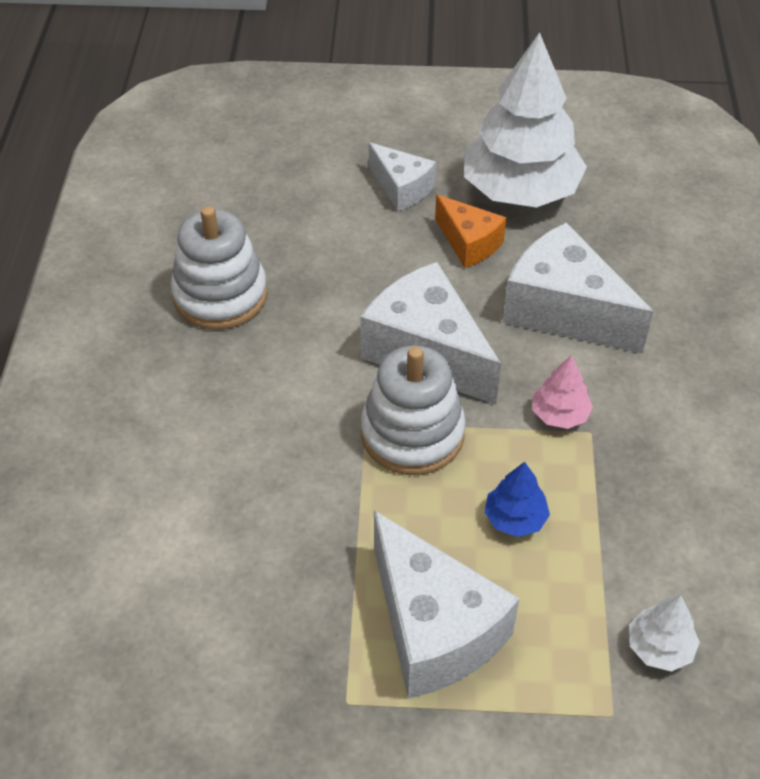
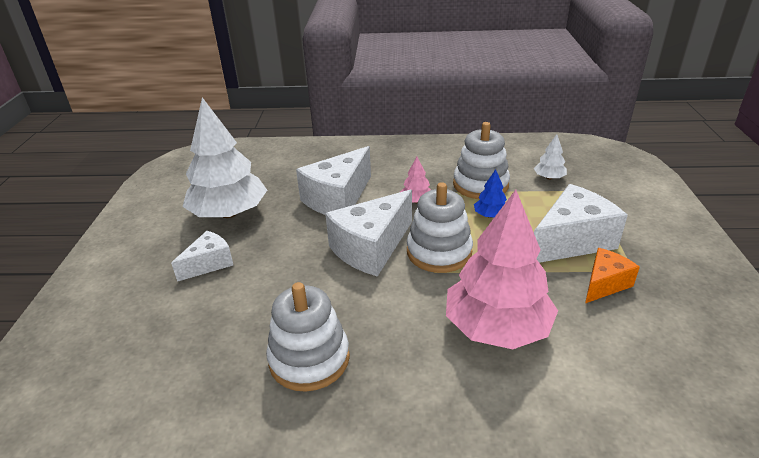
camera: 90 degrees left, 15 degrees down
orange cheese [435,195,506,268] -> orange cheese moved to [585,248,640,303]
none -> pink tree [446,190,558,349]
none -> white stacking toy [453,122,510,199]

